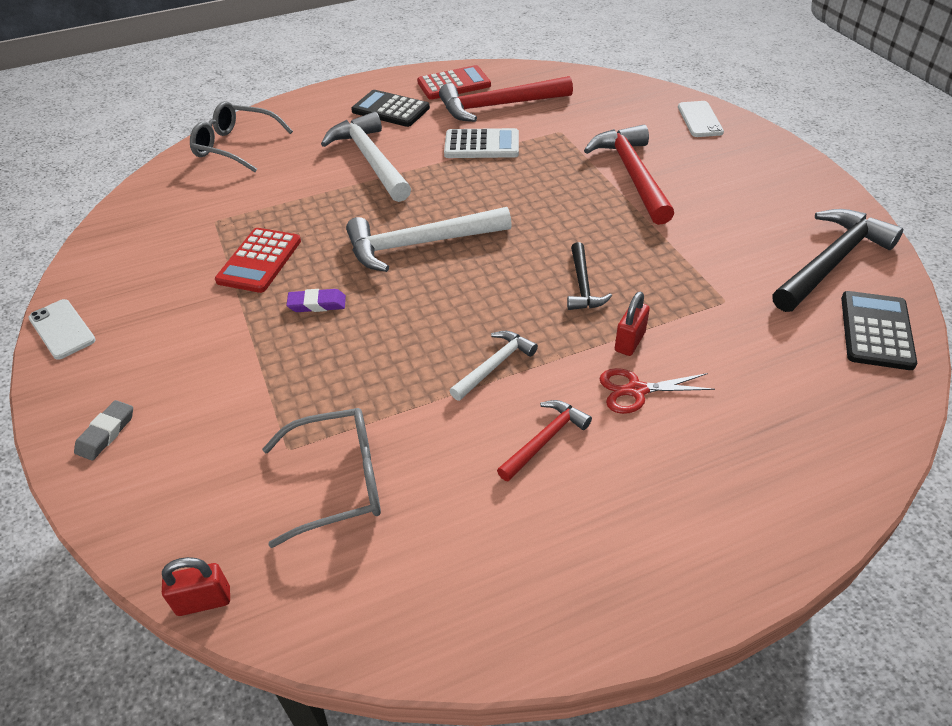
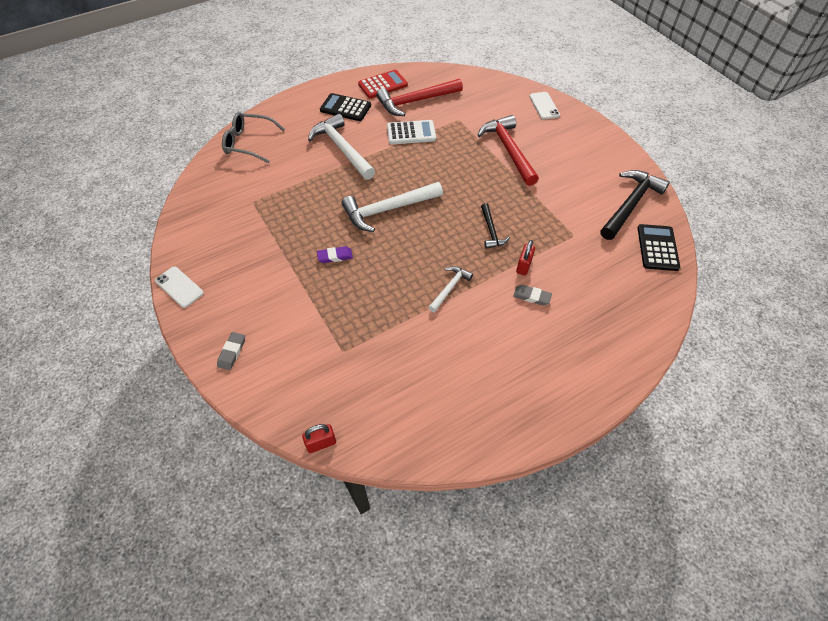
camera: 10 degrees left, 10 degrees up
red calculator [215,228,301,293] -> none
grey glasses [262,408,381,548] -> none
red hammer [497,400,592,482] -> none
red scissors [599,368,715,414] -> grey eraser [513,285,552,306]

